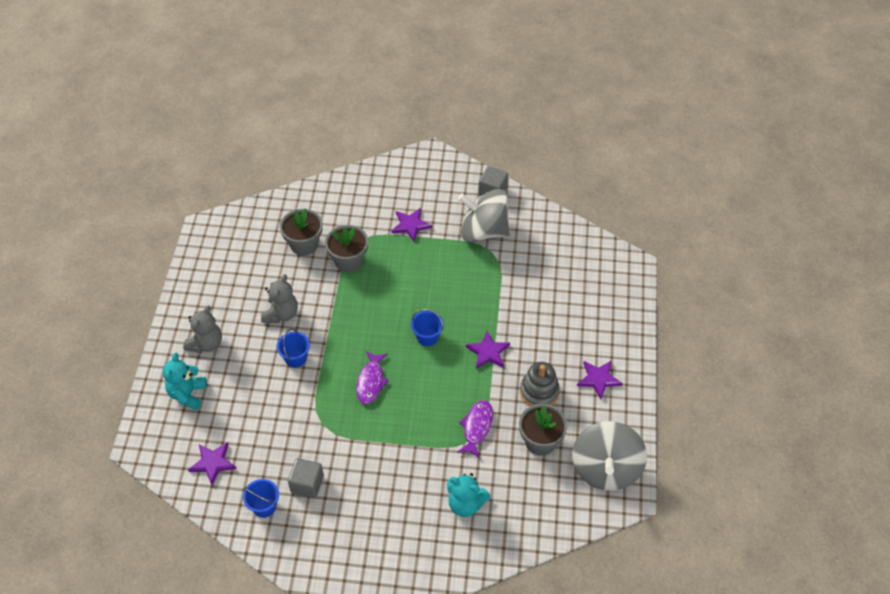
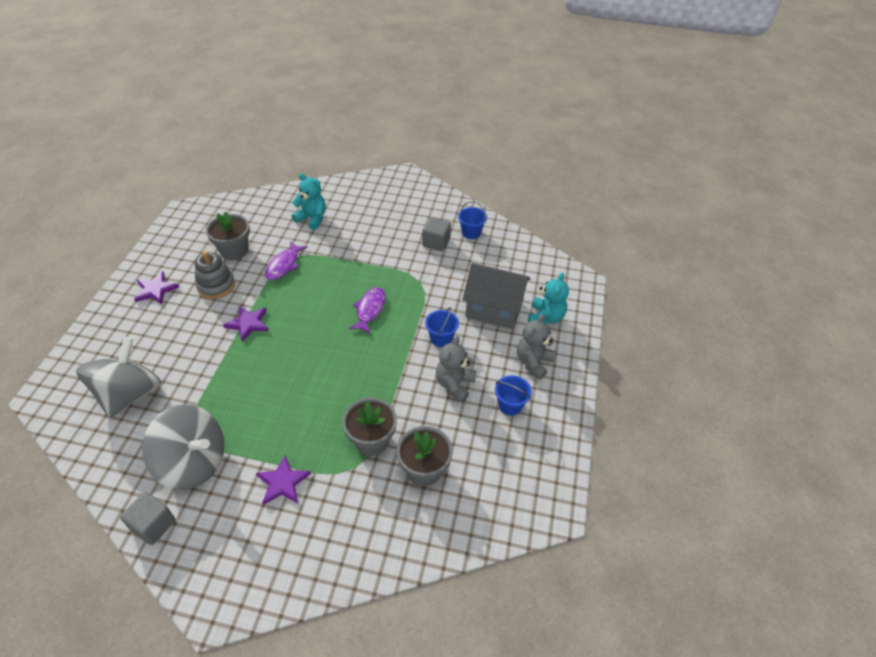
camera: 175 degrees left, 5 degrees down
purple star [188,442,237,485] -> none
blue bucket [411,309,444,346] -> blue bucket moved to [495,375,532,416]
grey spinning top [572,421,647,491] -> grey spinning top moved to [76,337,161,418]
none -> grey house [462,263,531,329]

